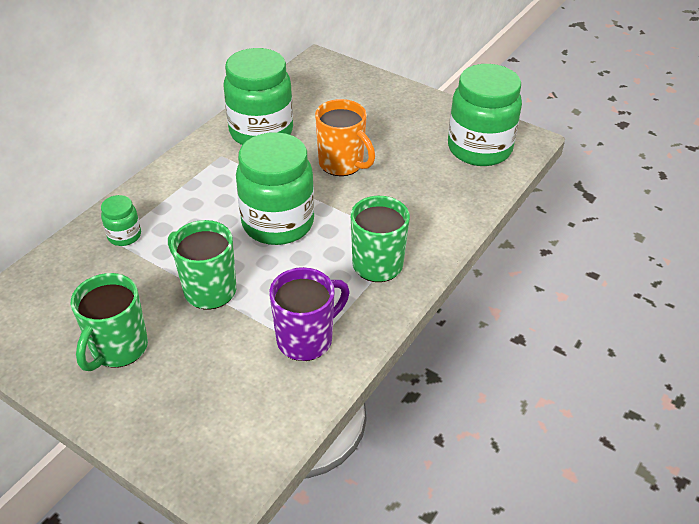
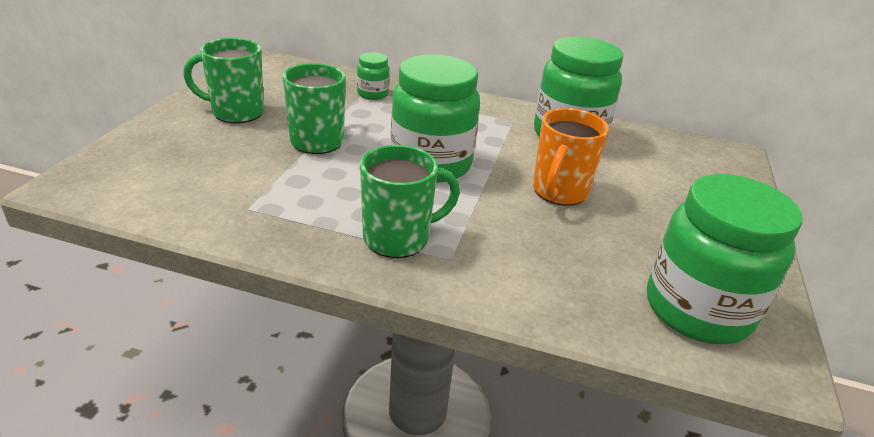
camera: 70 degrees right, 10 degrees down
purple mug [269,267,349,361] -> none

